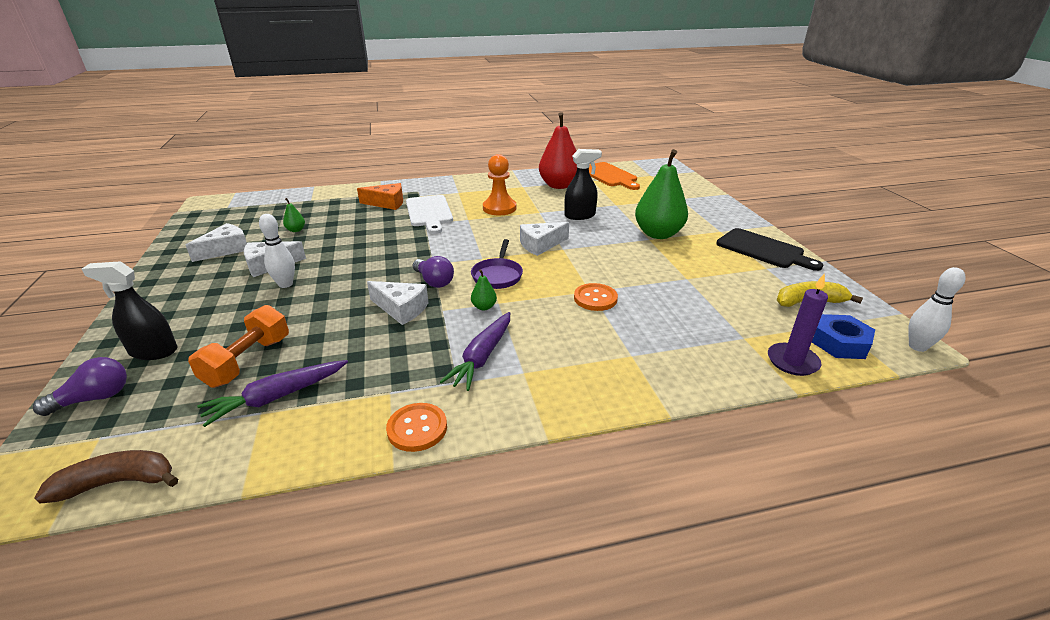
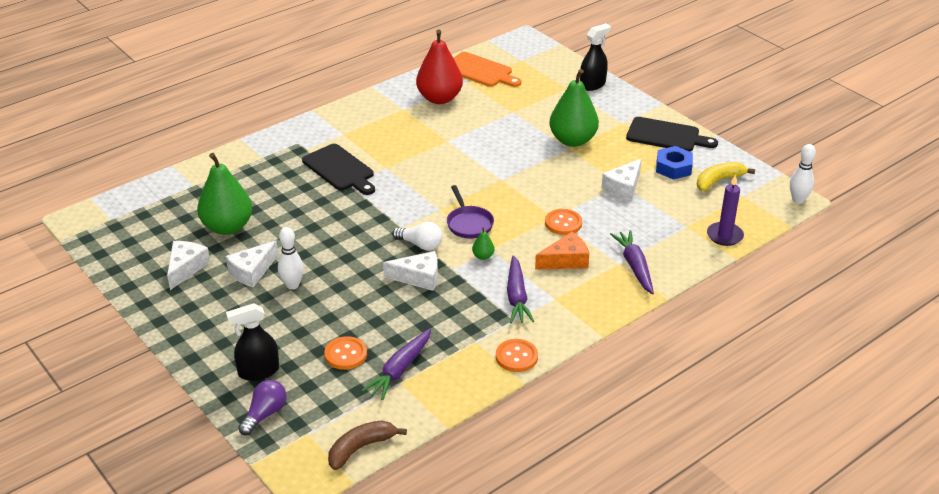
camera: 25 degrees left, 5 degrees up
orange dumbbell [188,305,289,388] -> orange button [324,336,367,370]
green pear [283,198,305,232] -> green pear [197,153,252,235], size x2.47
orange cheese [357,183,403,210] -> orange cheese moved to [535,232,589,270]
white cutting board [406,195,453,234] -> black cutting board [302,144,375,195]
purple light bulb [413,256,454,288] -> white light bulb [392,222,443,251]
orange pawn [483,154,516,215] -> none
white cheese [520,222,569,256] -> white cheese moved to [602,158,642,200]
black spray bottle [564,149,602,220] -> black spray bottle moved to [580,23,611,91]
blue nut [812,314,875,359] -> blue nut moved to [656,146,693,180]
none -> purple carrot [610,230,654,294]

